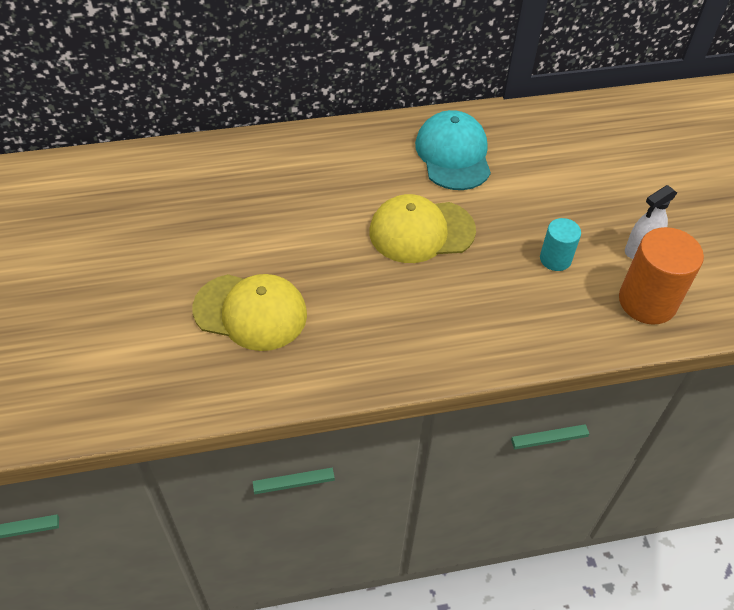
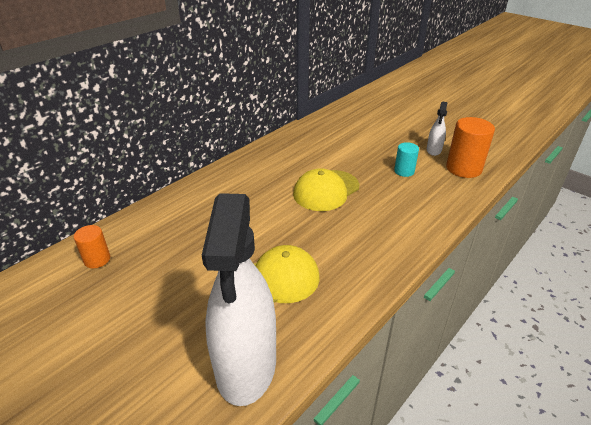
camera: 35 degrees left, 15 degrees down
turquoise cap [415,110,491,190] -> none
none -> orange cylinder [74,225,110,268]
none -> white spray bottle [202,193,276,406]

